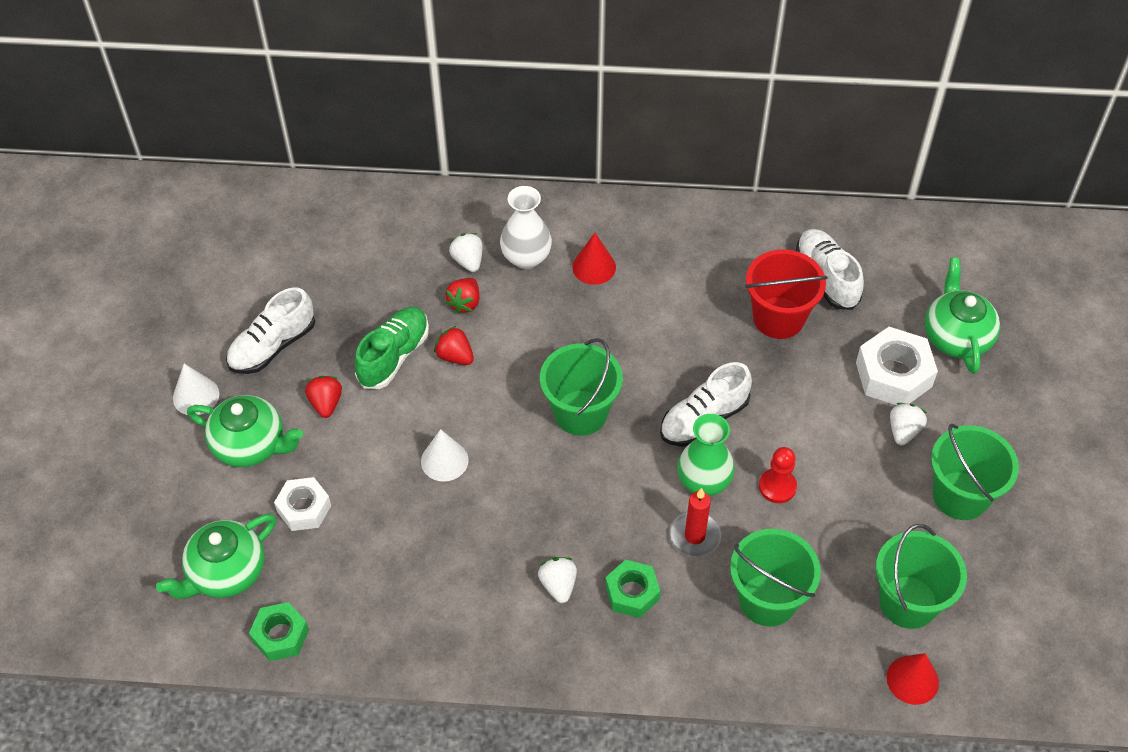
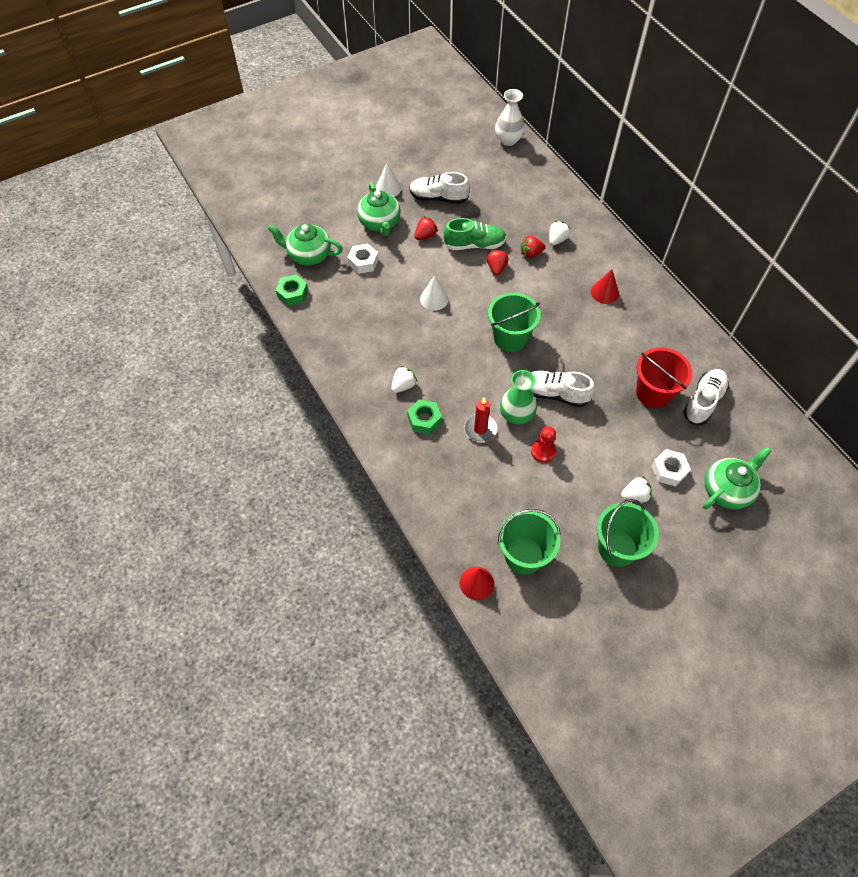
camera: 55 degrees right, 5 degrees up
white vase [500,186,552,269] -> white vase moved to [495,89,525,146]
green bucket [730,529,821,626] -> none
white nut [856,327,938,405] -> white nut [651,449,691,487], size x0.65

